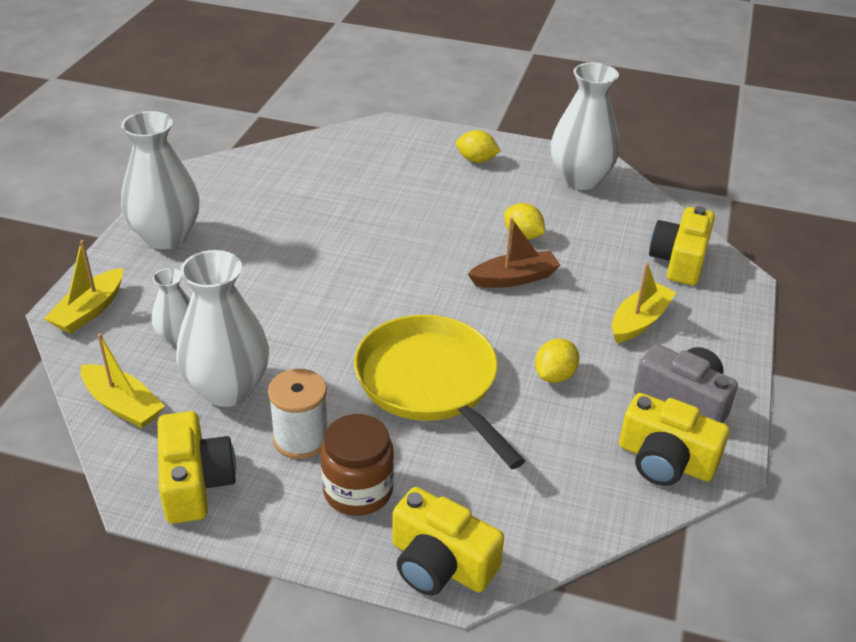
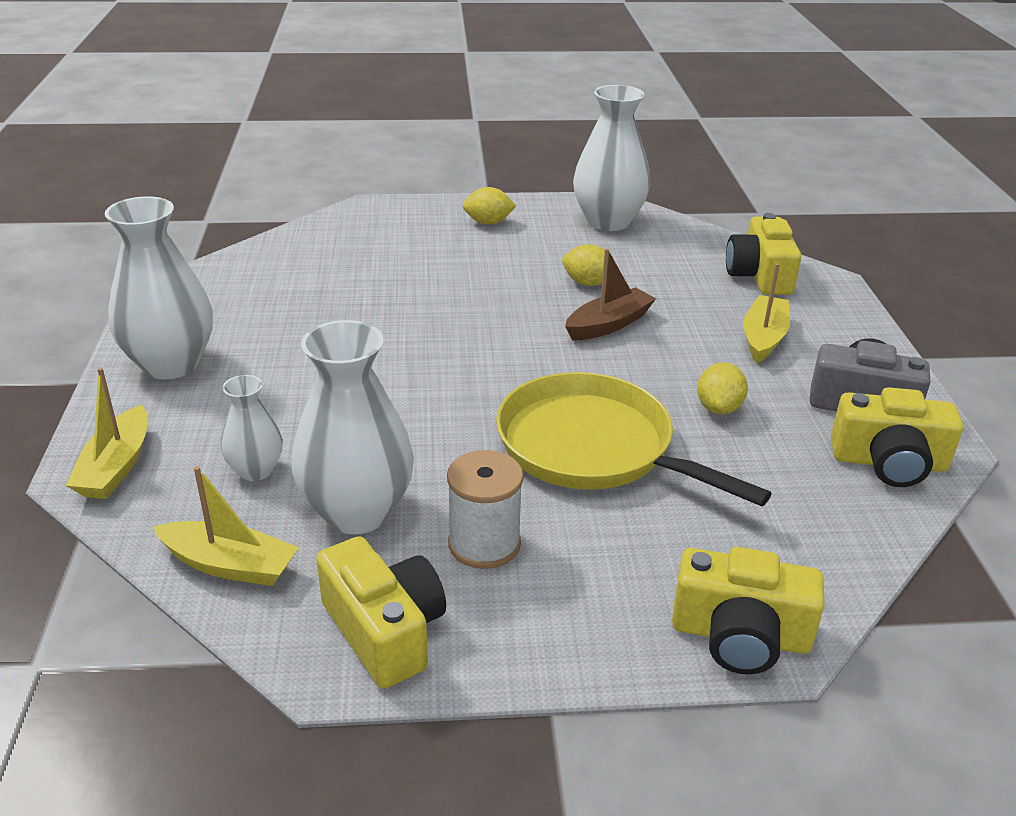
camera: 20 degrees left, 5 degrees down
brown jar [321,414,394,516] -> none

